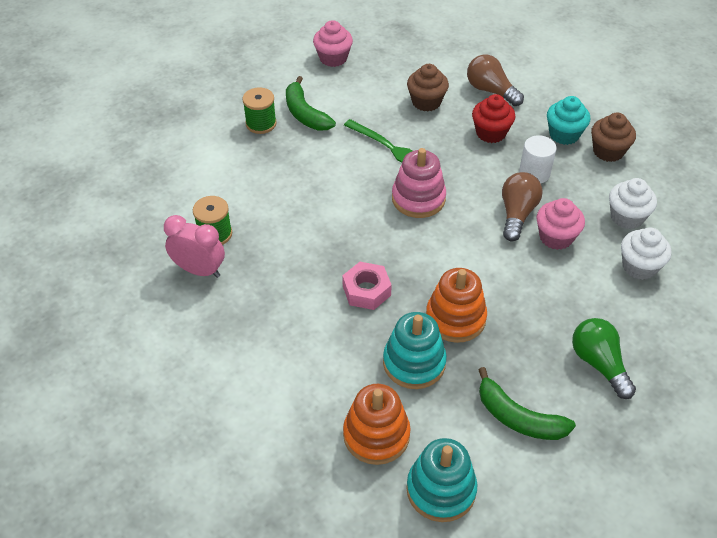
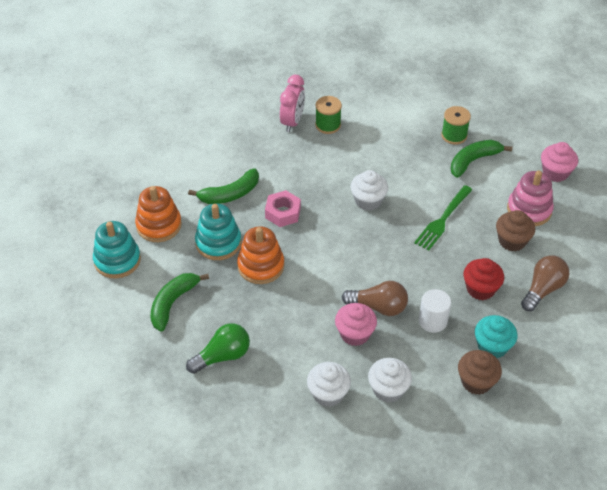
camera: 85 degrees right, 0 degrees up
pink stacking toy [392,148,446,218] -> pink stacking toy moved to [507,171,554,226]
none -> green banana [188,168,259,204]
none -> white cupcake [351,170,388,211]

